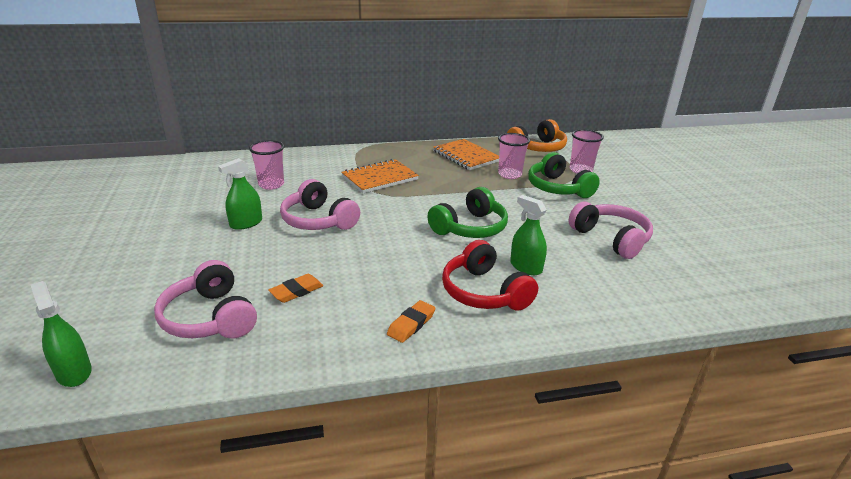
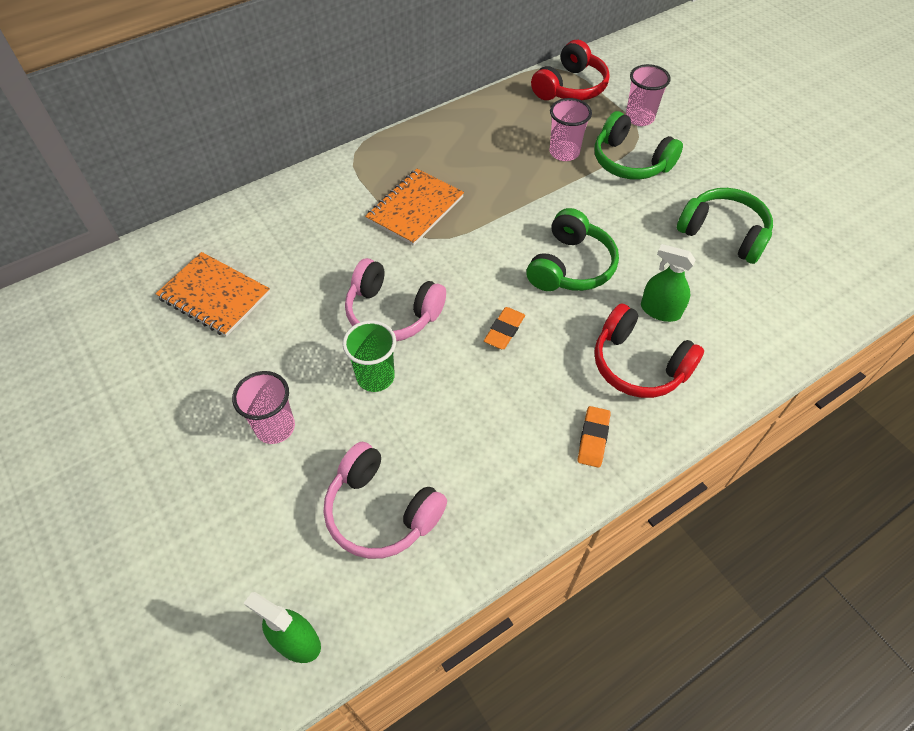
camera: 20 degrees left, 25 degrees up
green spray bottle [218,158,262,230] -> none
pink cup [249,140,284,190] -> pink cup moved to [232,371,295,444]
orange eraser [268,274,324,303] -> orange eraser moved to [484,307,525,349]
orange notebook [433,139,499,170] -> orange notebook moved to [156,252,270,337]
orange headphones [507,119,567,152] -> red headphones [531,40,610,100]
pink headphones [568,201,653,259] -> green headphones [677,188,773,264]
none -> green cup [342,320,396,392]

